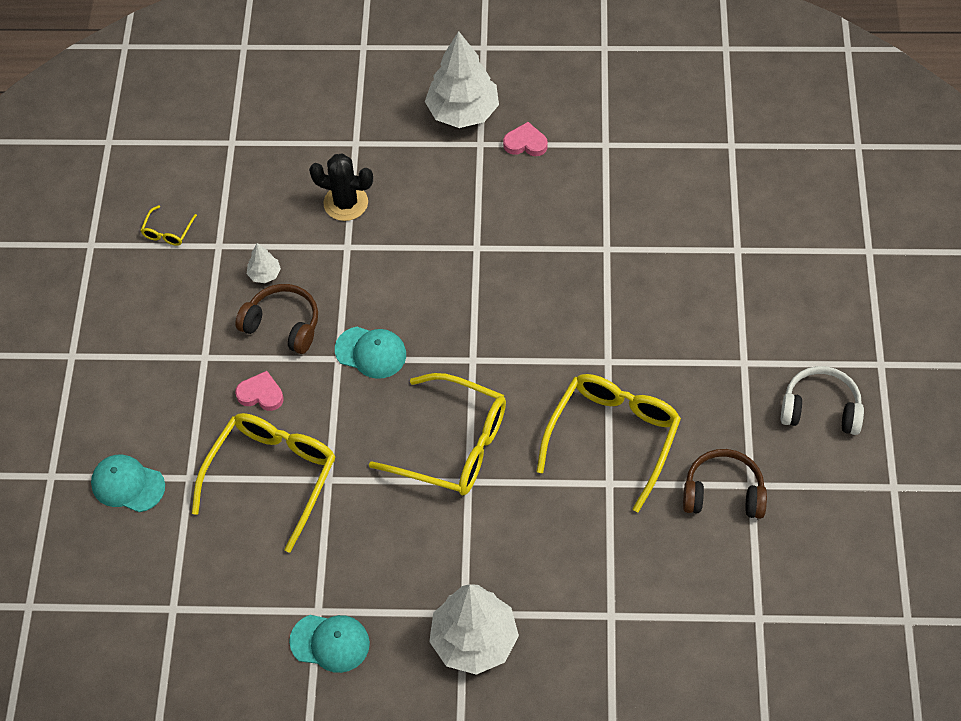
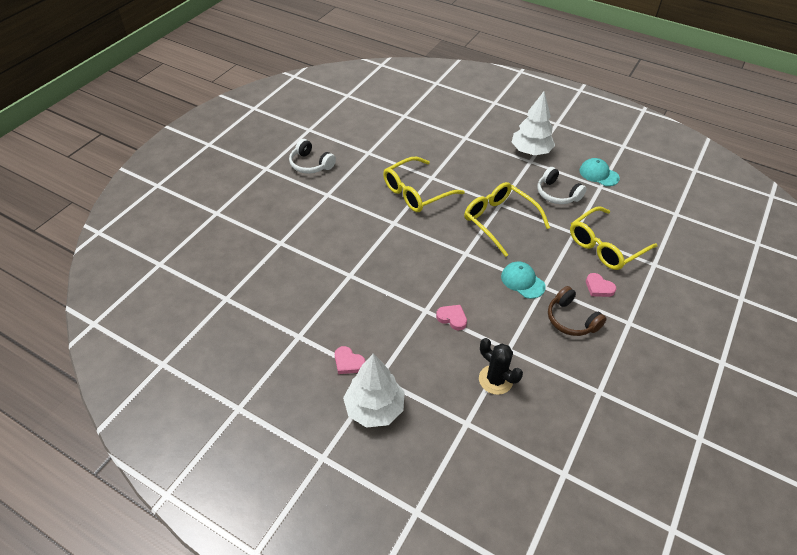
camera: 155 degrees left, 10 degrees down
turquoise cap [91,455,165,512] -> none
yellow glasses [140,205,197,246] -> none
white tree [247,243,281,283] -> none
brown headphones [683,449,767,519] -> none
none -> pink heart [436,305,467,330]
none -> white headphones [538,167,587,204]

